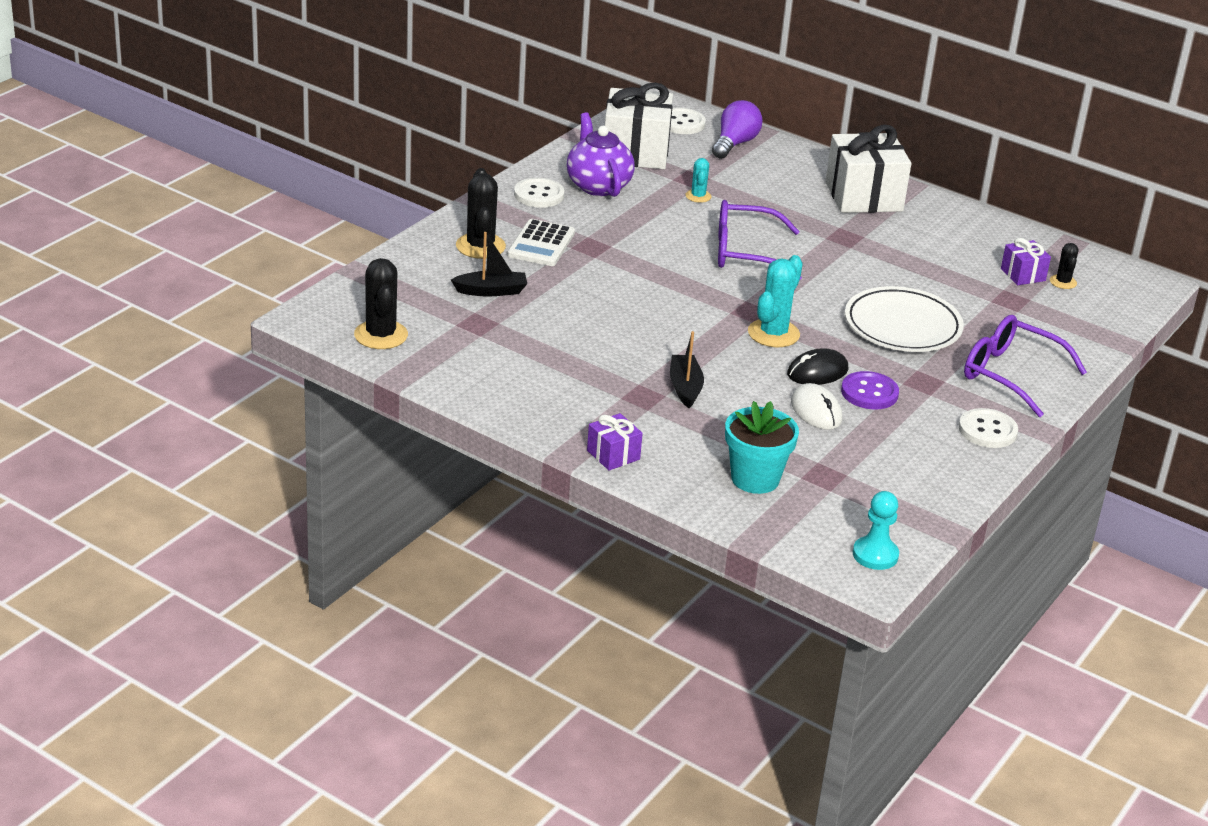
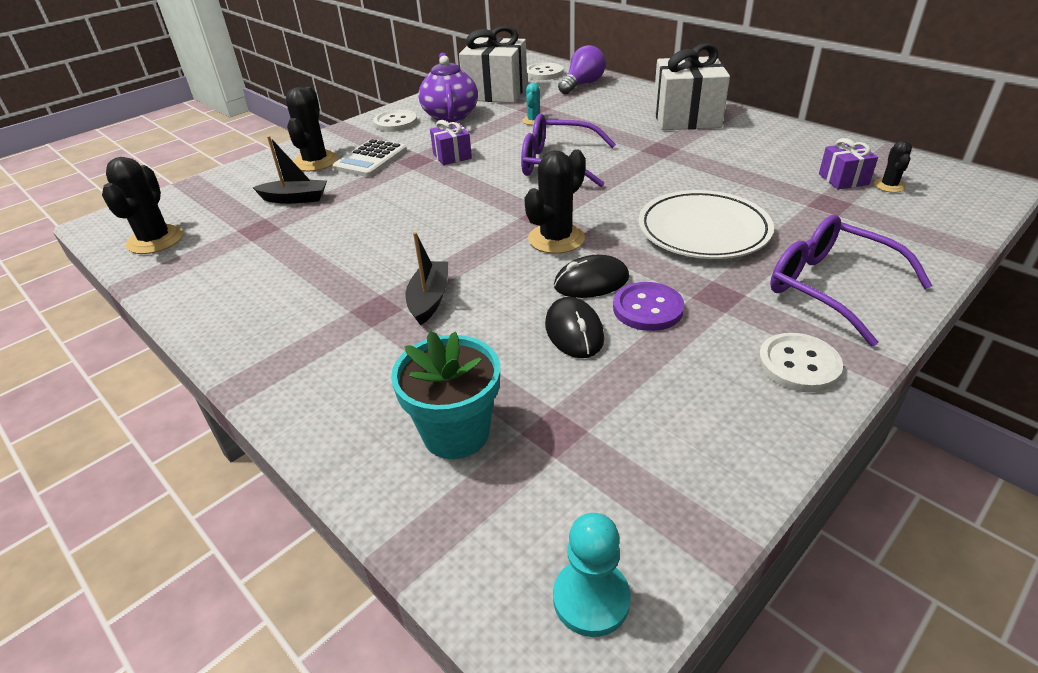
camera: 15 degrees right, 5 degrees up
purple gift [587,413,643,471] -> purple gift moved to [430,120,472,165]
turquoise cactus [748,255,803,347] -> black cactus [524,150,586,254]
white mouse [791,383,843,430] -> black mouse [545,297,604,358]

